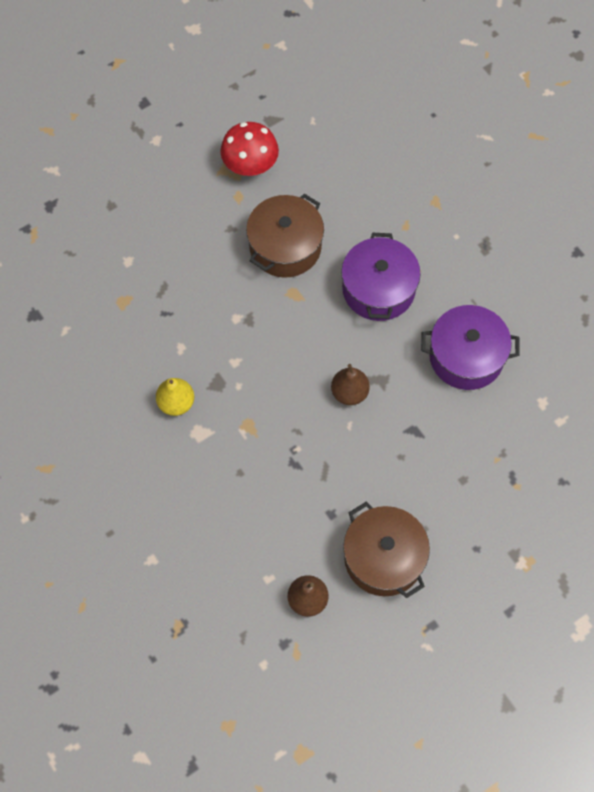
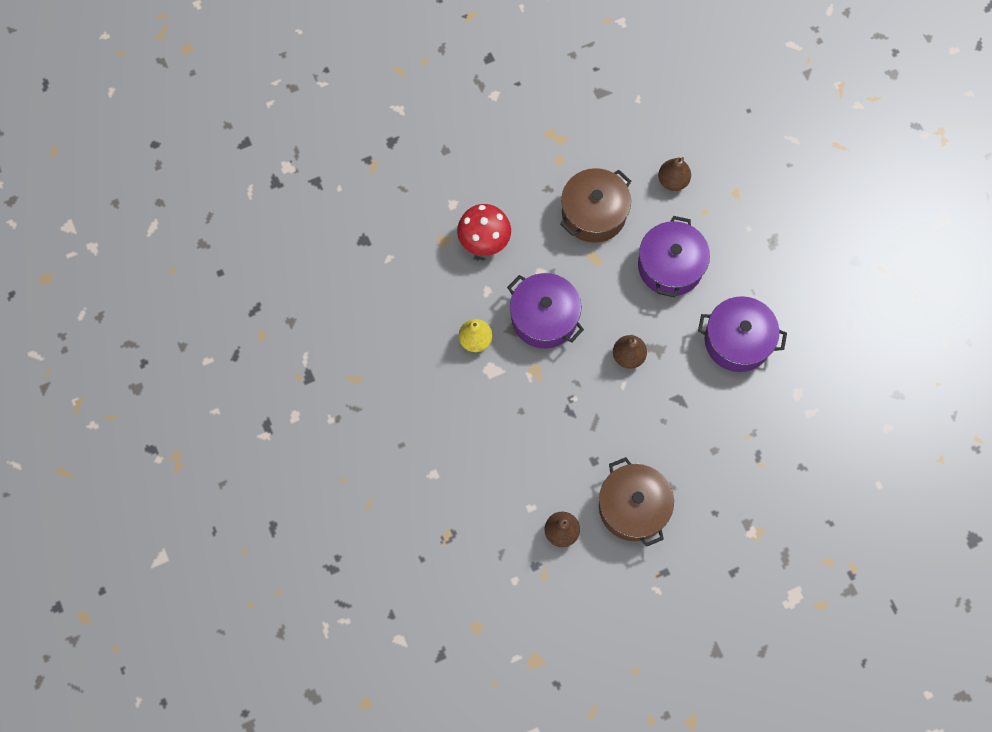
camera: 10 degrees right, 5 degrees up
red mushroom [220,122,279,176] -> red mushroom moved to [457,204,511,256]
none -> purple pot [507,273,584,348]
none -> brown pear [658,157,691,191]

